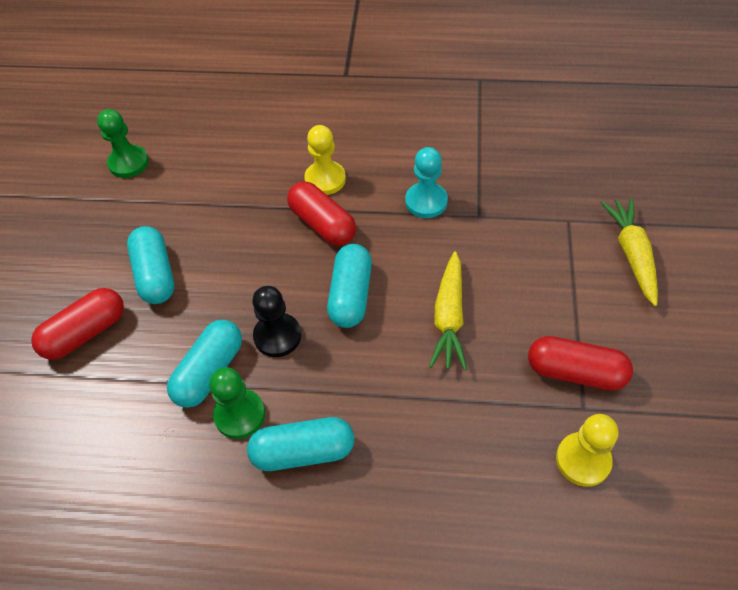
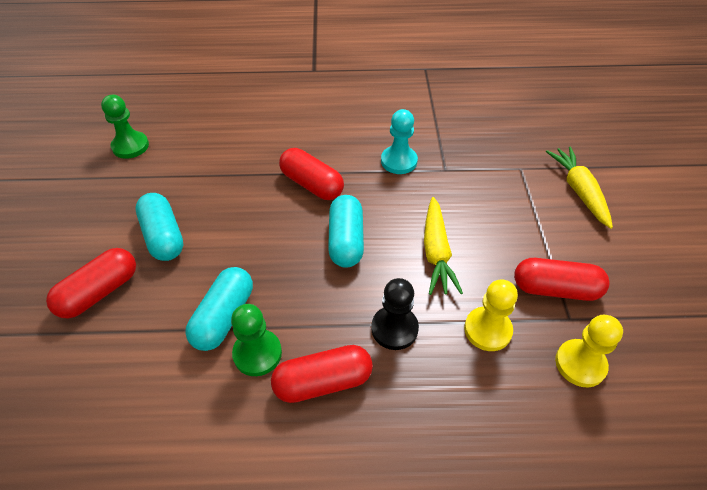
camera: 10 degrees left, 5 degrees down
turquoise capsule [247,417,354,471] -> red capsule [271,345,373,403]
black pawn [252,286,301,357] -> black pawn moved to [371,278,419,350]
yellow pawn [304,125,346,195] -> yellow pawn moved to [464,280,518,351]

